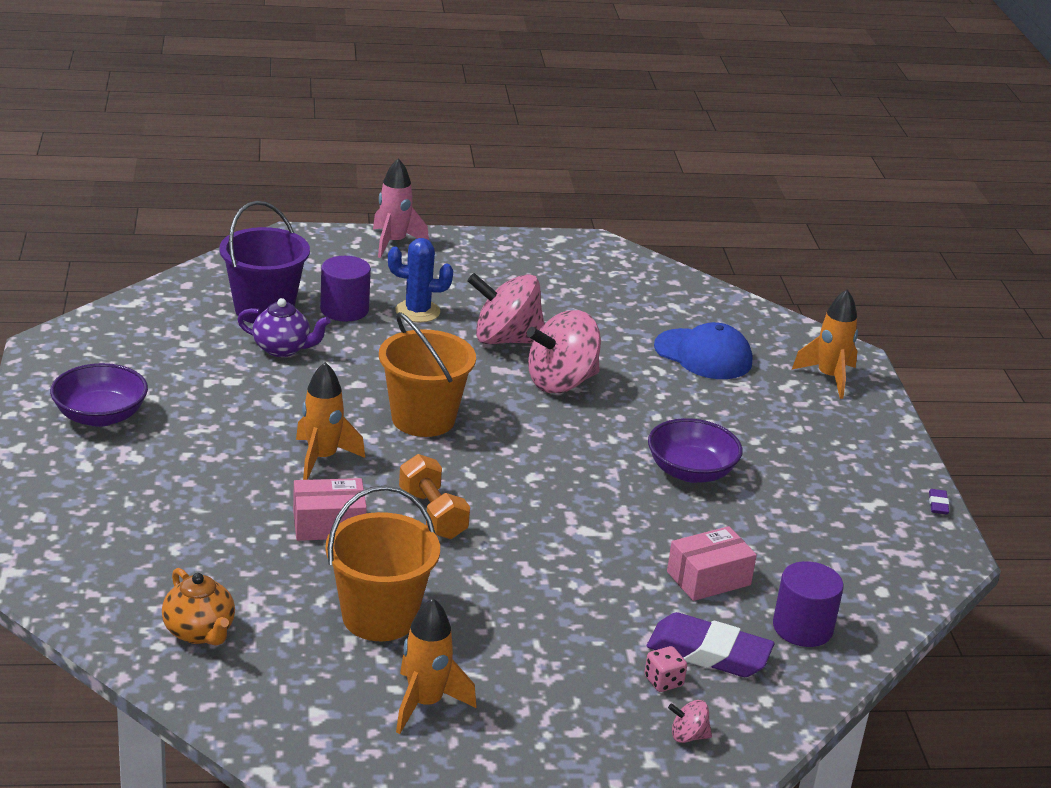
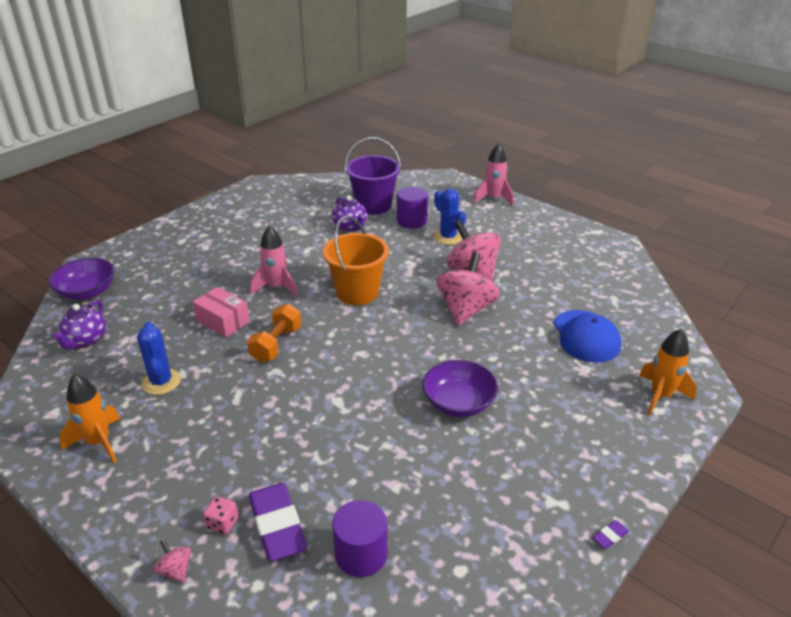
camera: 50 degrees right, 5 degrees up
purple bowl [50,363,148,427] -> purple bowl moved to [49,258,115,300]
orange teapot [162,568,235,646] -> purple teapot [53,300,106,349]
orange rocket [296,362,365,480] -> pink rocket [250,226,298,298]
orange bucket [325,485,440,641] -> blue cactus [137,322,181,395]
pink spinning top [527,310,601,393] -> pink spinning top turned 90 degrees clockwise [436,252,500,326]
pink box [667,526,757,601] -> none

